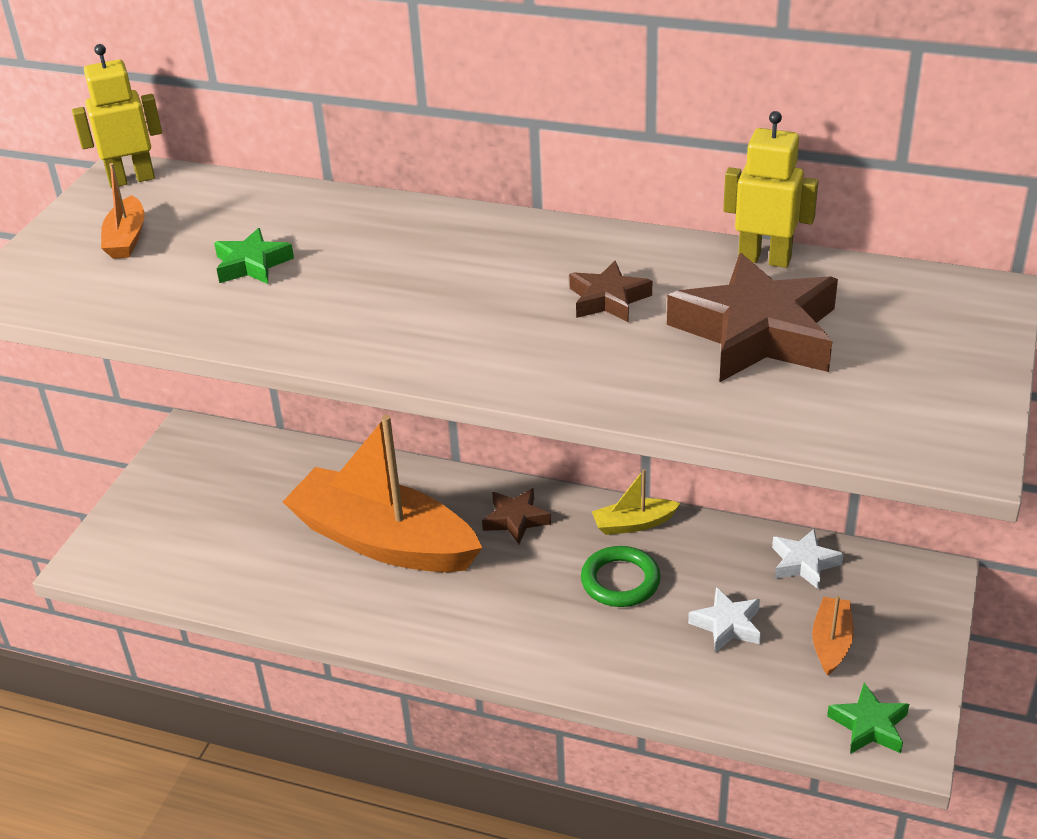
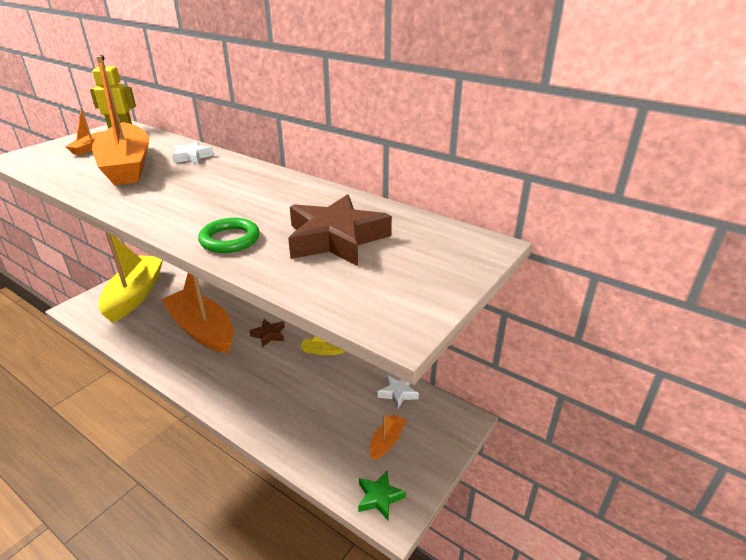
camera: 15 degrees right, 5 degrees down
green star [214,228,294,284] -> orange boat [92,56,150,185]
brown star [569,261,652,323] -> none
green ring [581,546,661,607] -> green ring moved to [198,218,260,253]
white star [688,587,761,653] -> white star moved to [172,141,214,164]
yellow robot [723,111,819,268] -> none
none -> yellow boat [98,232,163,323]

